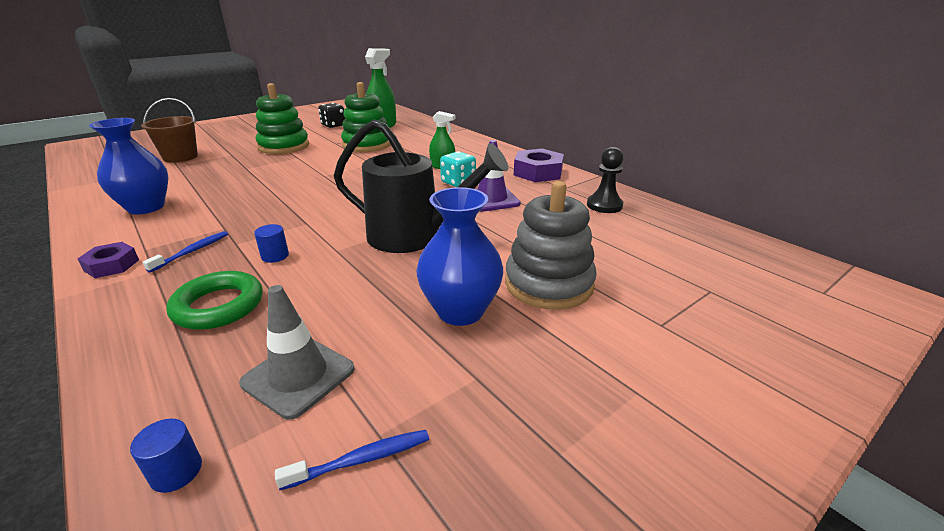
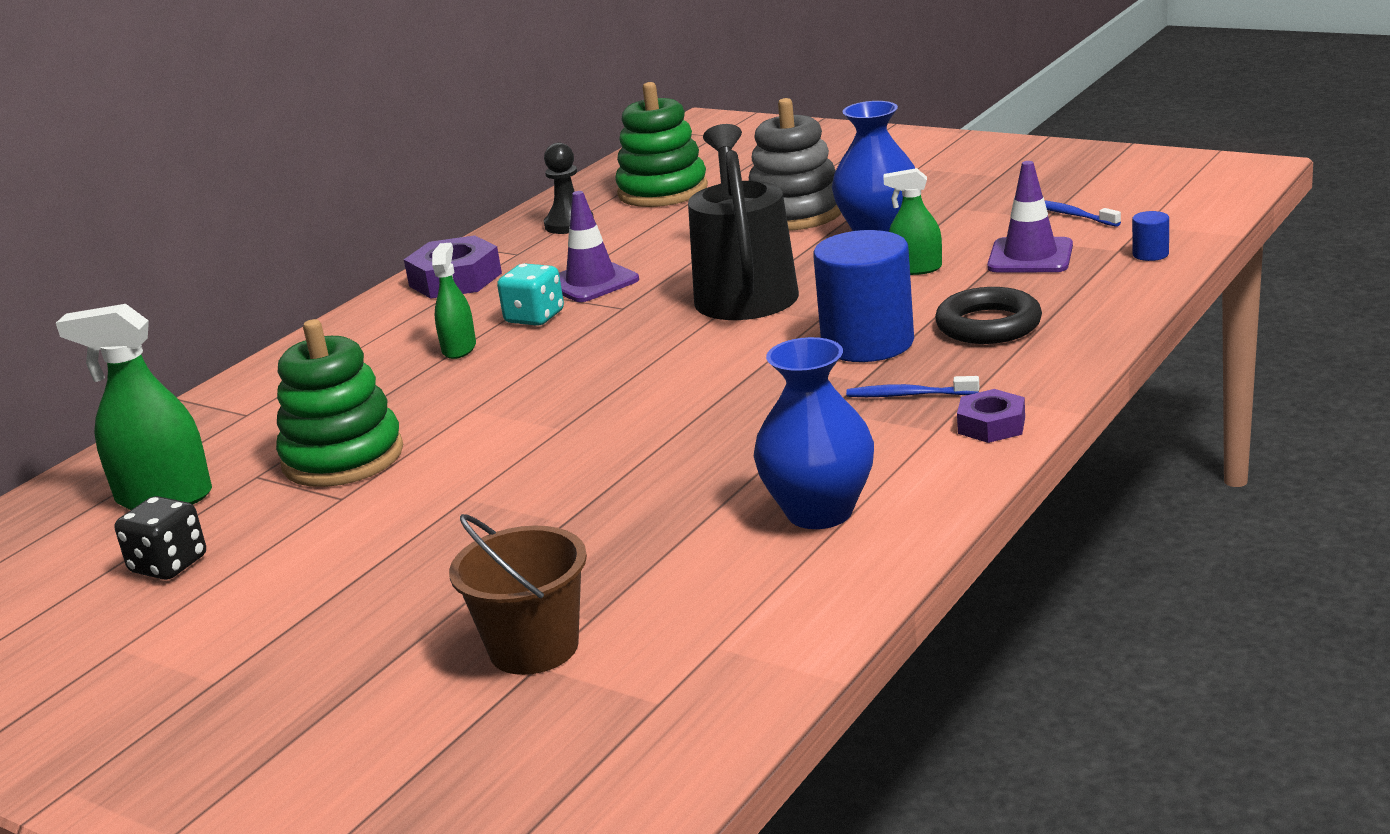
camera: 105 degrees left, 5 degrees down
green ring [166,271,262,330] -> black ring [935,287,1042,344]
grey traffic cone [239,285,354,419] -> purple traffic cone [987,161,1073,272]
blue cylinder [254,224,289,263] -> blue cylinder [813,230,914,362], size x2.44
green stacking toy [256,83,309,154] -> green stacking toy moved to [615,82,708,207]
none -> green spray bottle [883,168,942,275]

